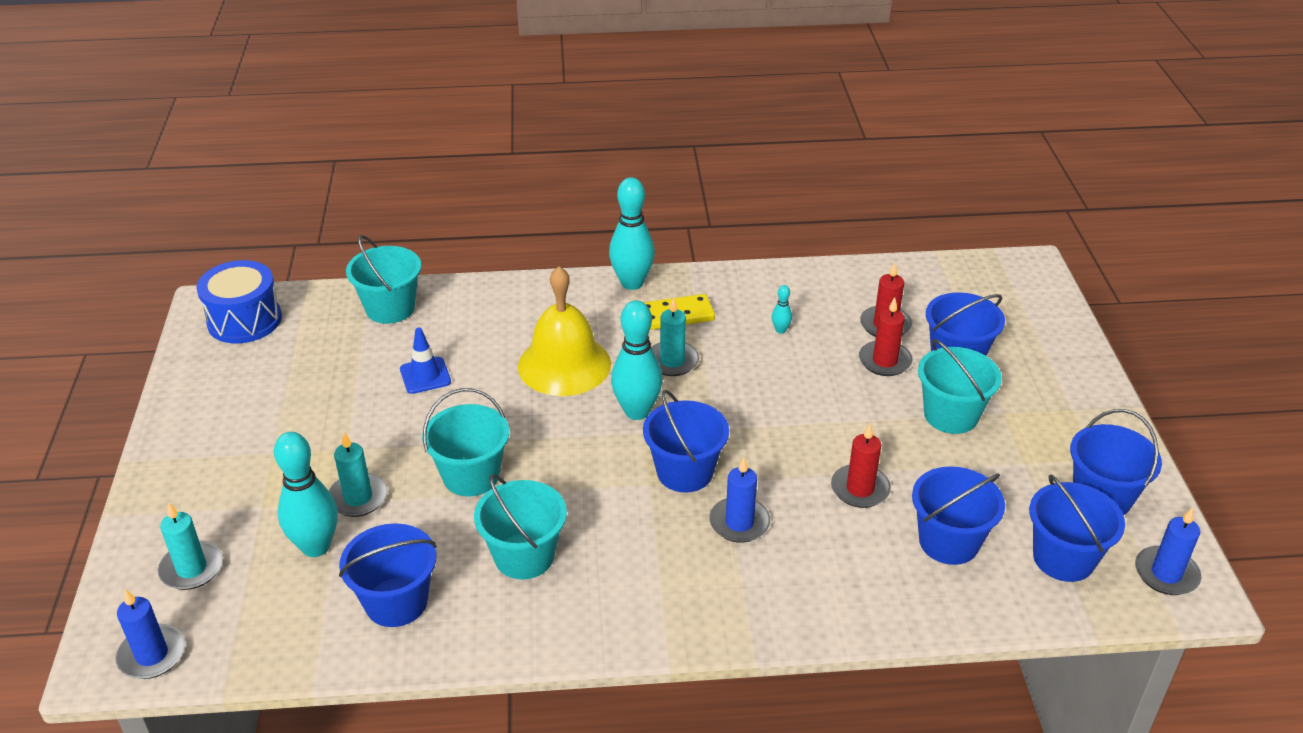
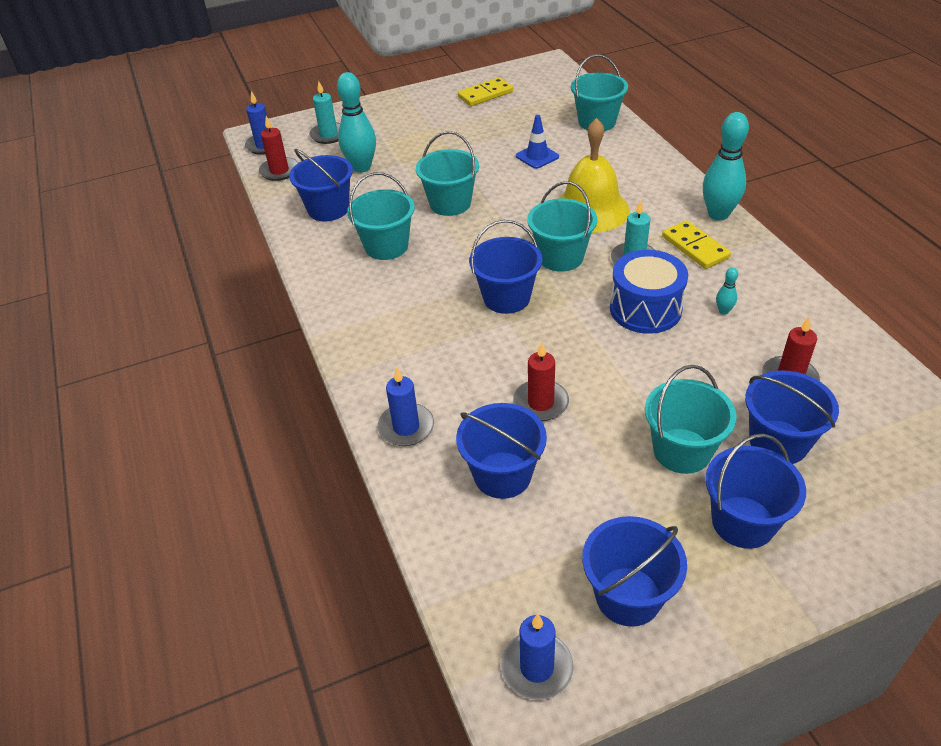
camera: 75 degrees right, 5 degrees up
blue drum [196,260,282,344] -> blue drum moved to [610,250,688,334]
turquoise candle [329,432,388,517] -> none
turquoise bowling pin [611,300,663,420] -> turquoise bucket [527,181,597,272]
blue candle [709,457,770,543] -> blue candle moved to [378,367,434,446]
red candle [859,297,912,376] -> red candle moved to [259,116,298,181]
blue bucket [1029,474,1125,582] -> blue bucket moved to [705,434,806,549]
none -> yellow domino [458,77,513,106]

